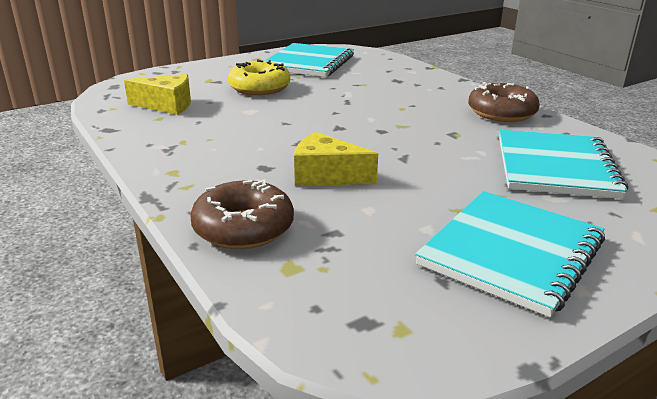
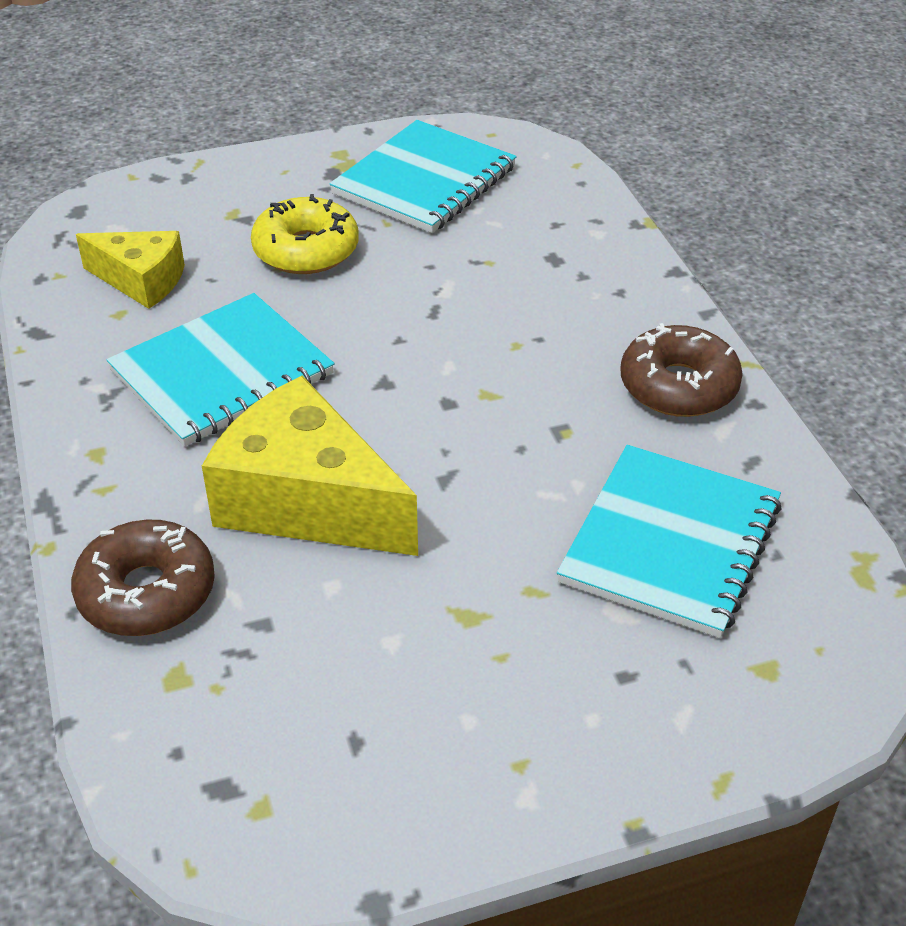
camera: 15 degrees right, 15 degrees up
yellow cheese [294,132,378,186] -> yellow cheese [202,376,418,556], size x1.70
turquoise notebook [415,191,605,317] -> turquoise notebook moved to [106,293,334,447]

